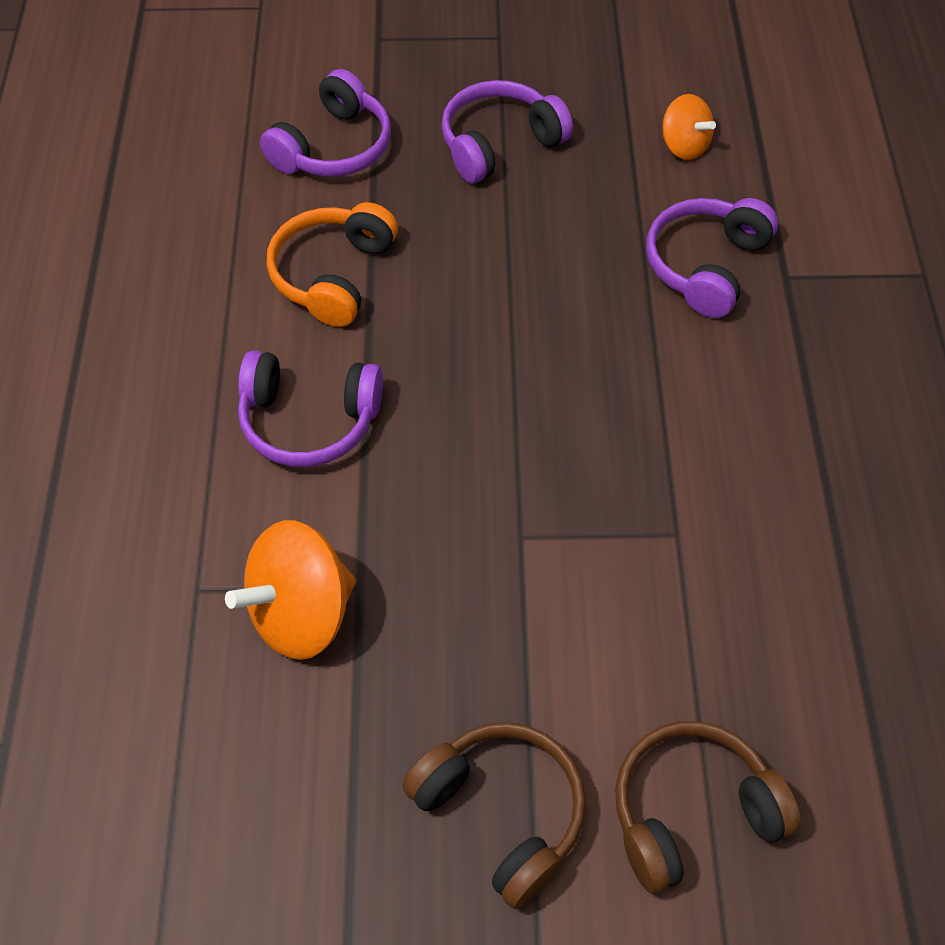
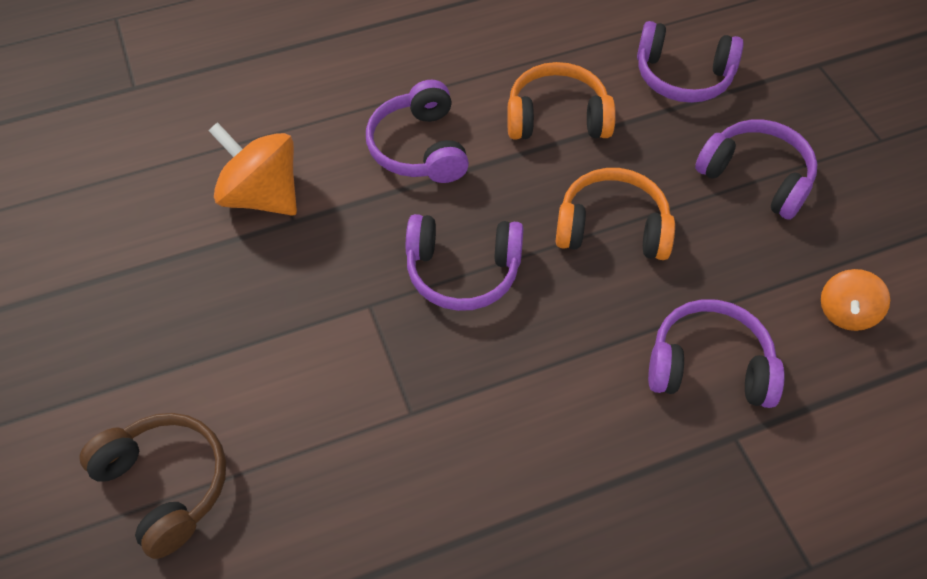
camera: 70 degrees right, 0 degrees up
brown headphones [402,722,586,909] -> none
none -> purple headphones [406,214,523,311]
none -> orange headphones [556,168,675,260]

